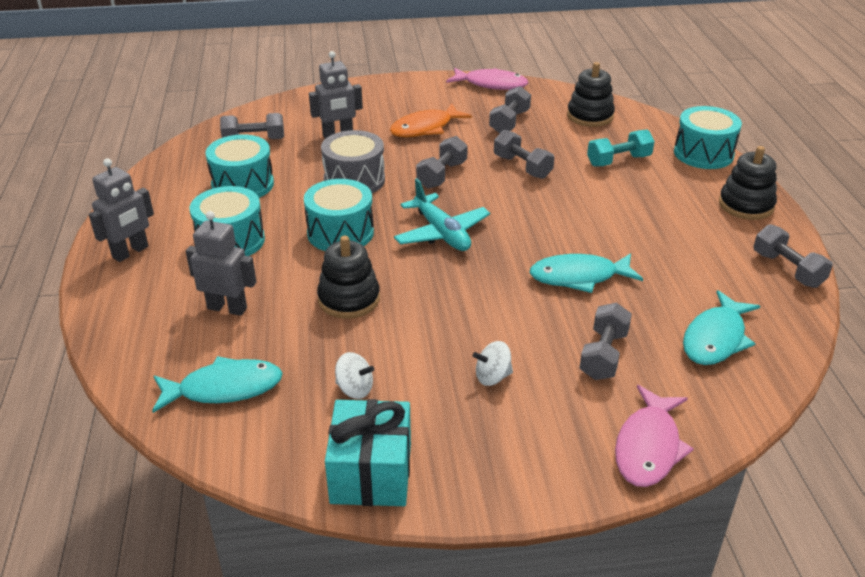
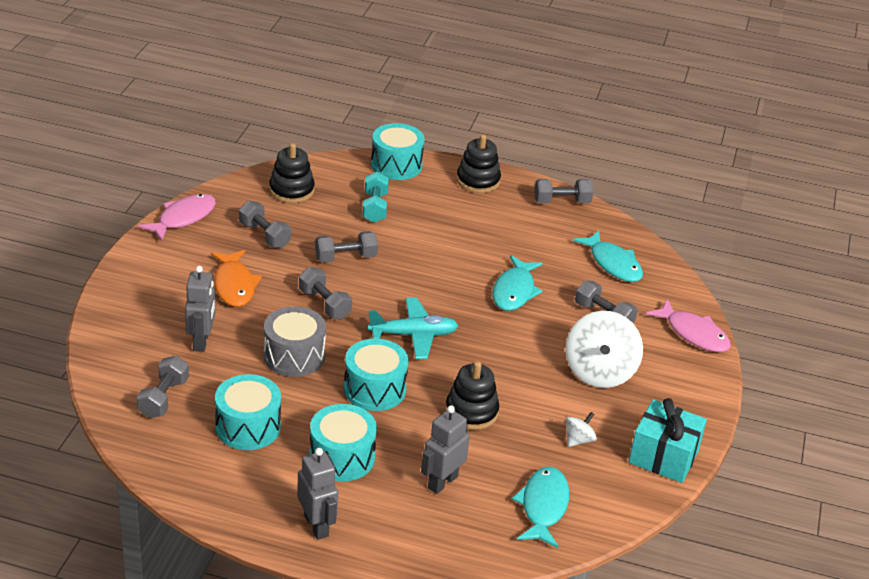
camera: 70 degrees left, 0 degrees up
white spinning top [473,341,513,386] -> white spinning top [565,311,643,388], size x2.17

